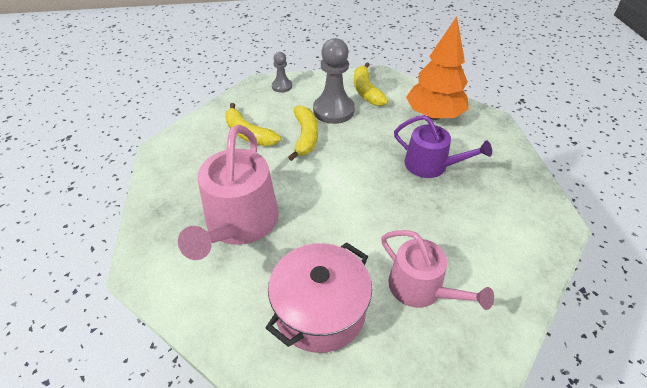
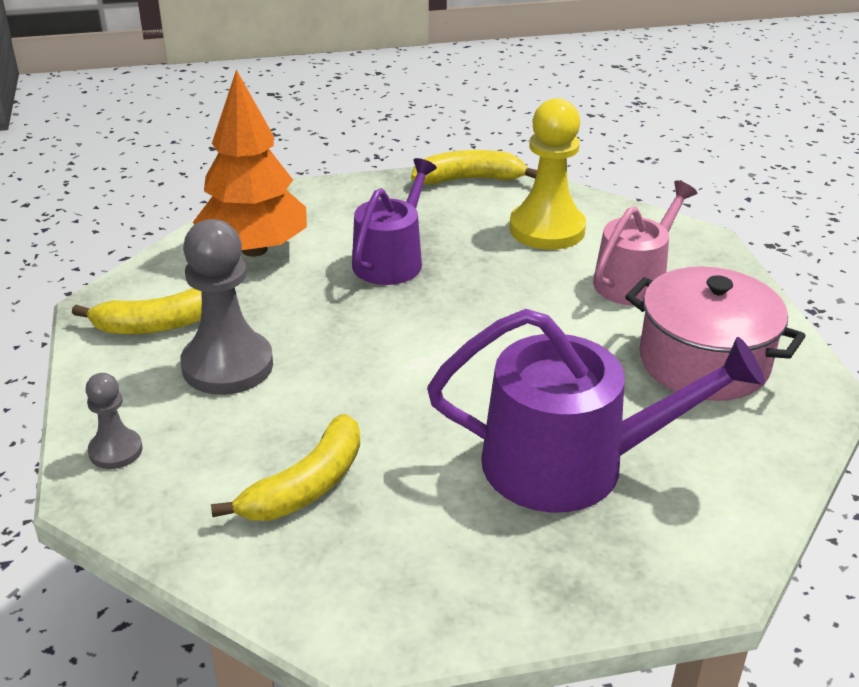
camera: 95 degrees left, 10 degrees down
pink watering can [178,125,279,260] -> purple watering can [427,309,765,513]
yellow banana [288,105,318,161] -> yellow banana moved to [411,150,537,185]
none -> yellow pawn [509,98,586,250]

